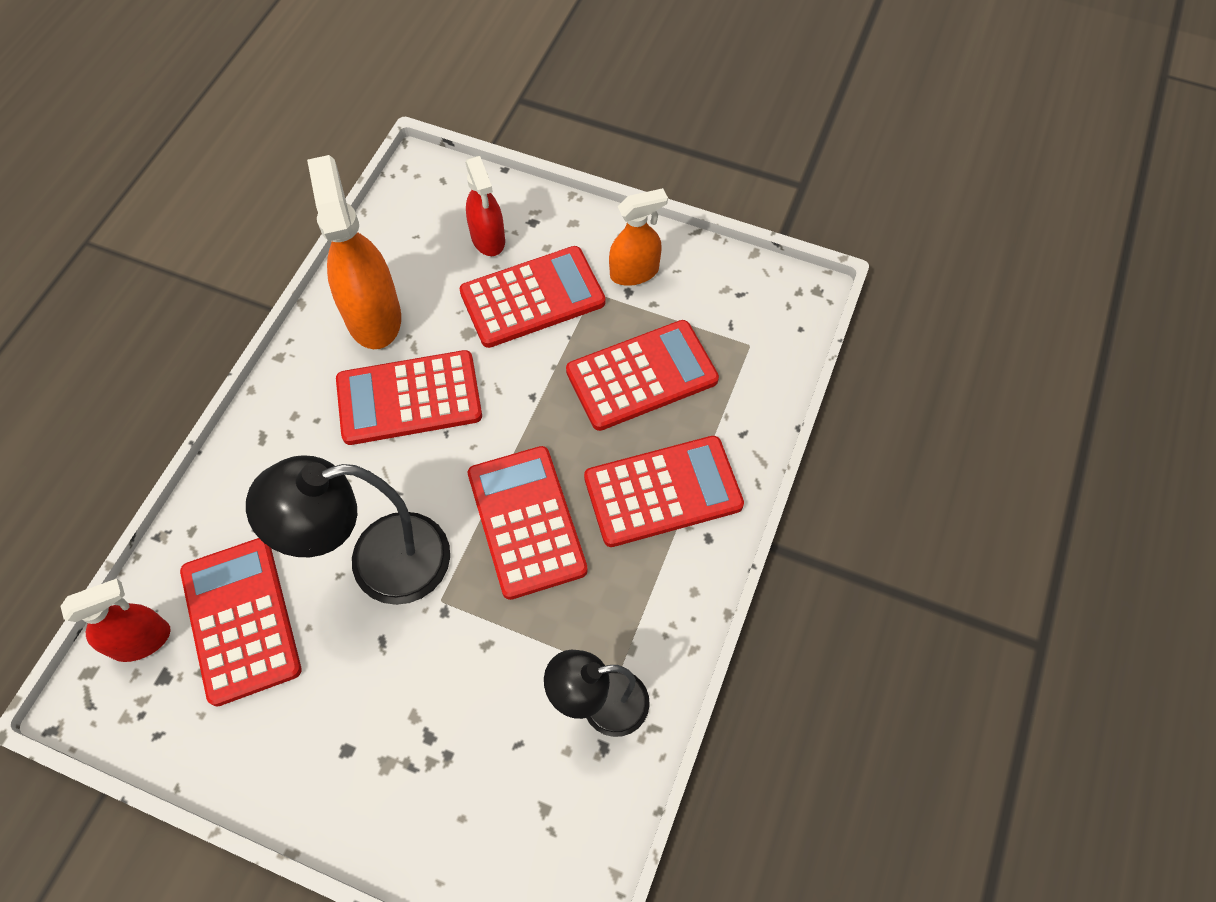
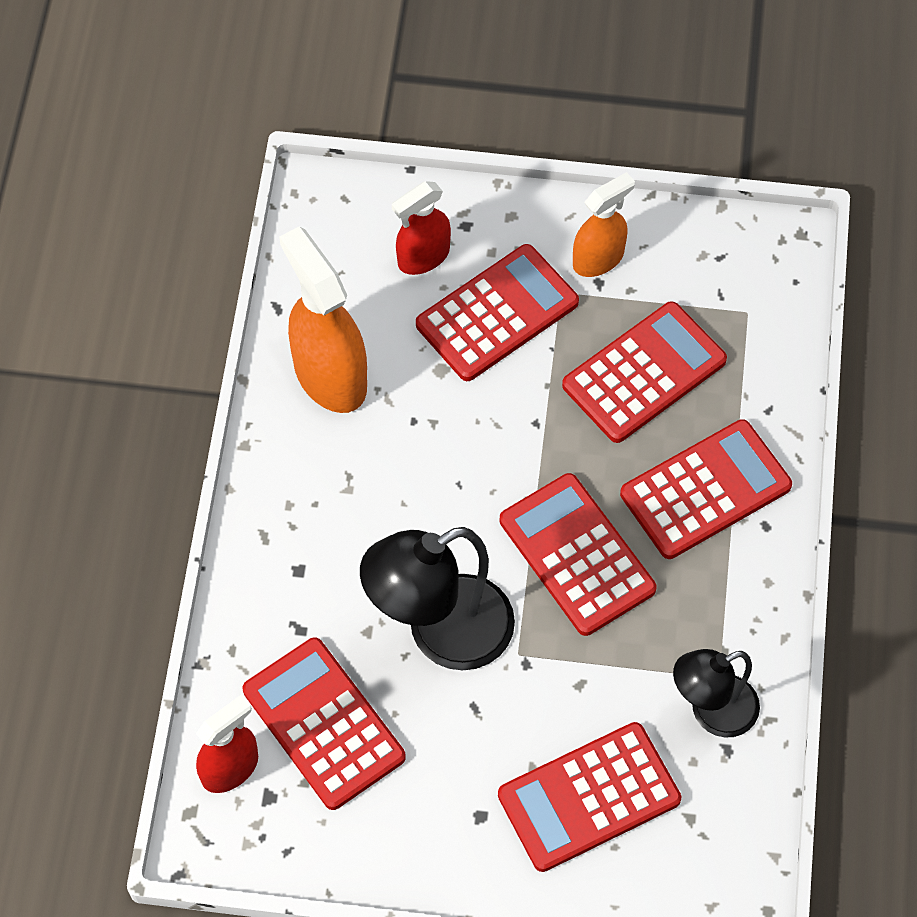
camera: 15 degrees left, 0 degrees up
red calculator [336,350,482,445] -> red calculator moved to [498,722,681,872]
red spray bottle [465,156,505,256] -> red spray bottle turned 90 degrees clockwise [392,181,451,275]

